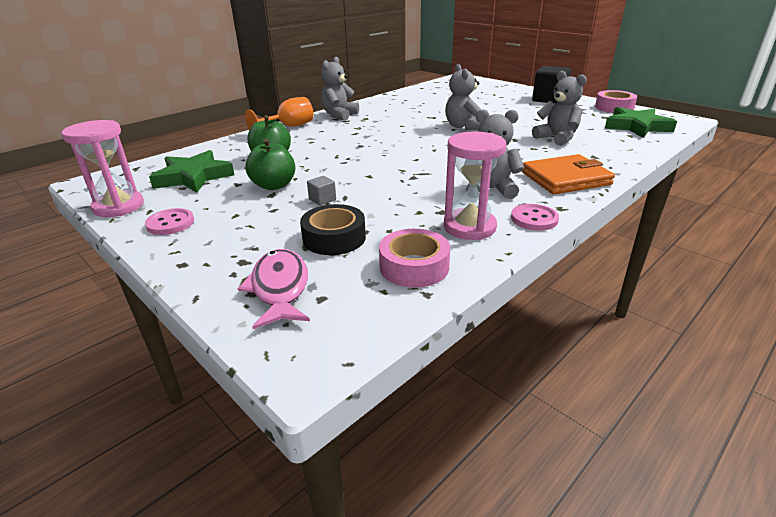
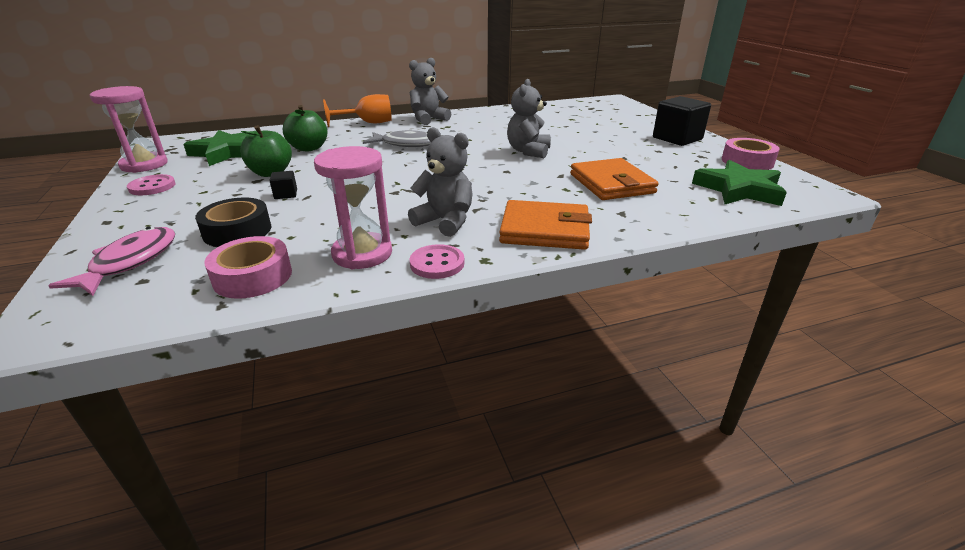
camera: 25 degrees right, 0 degrees up
grey cube [307,176,336,206] -> black cube [269,171,297,199]
grey teddy bear [532,71,587,146] -> orange wallet [570,158,659,200]
none -> grey fish [363,130,431,147]

